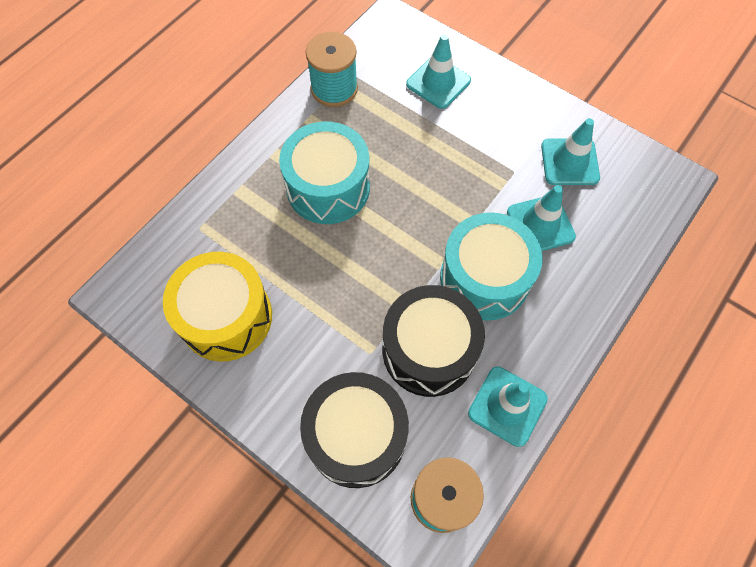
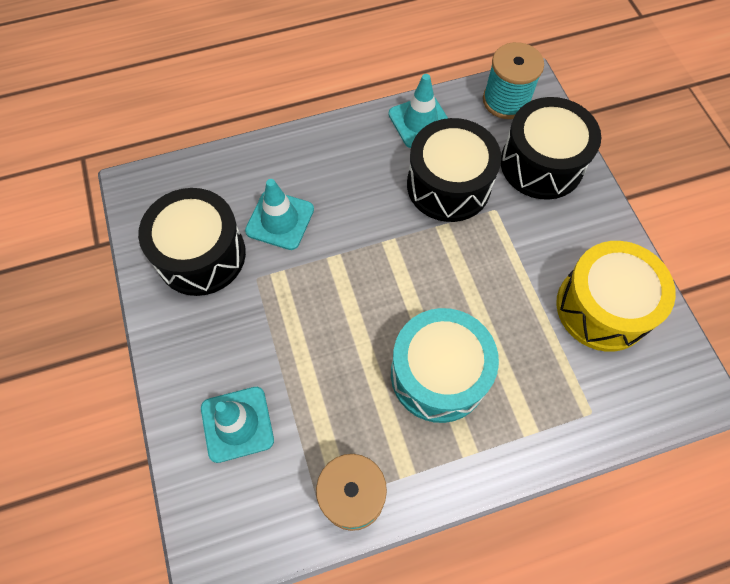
camera: 145 degrees left, 0 degrees up
turquoise drum [440,212,542,320] -> none
turquoise traffic cone [541,118,600,185] -> black drum [138,188,246,296]

